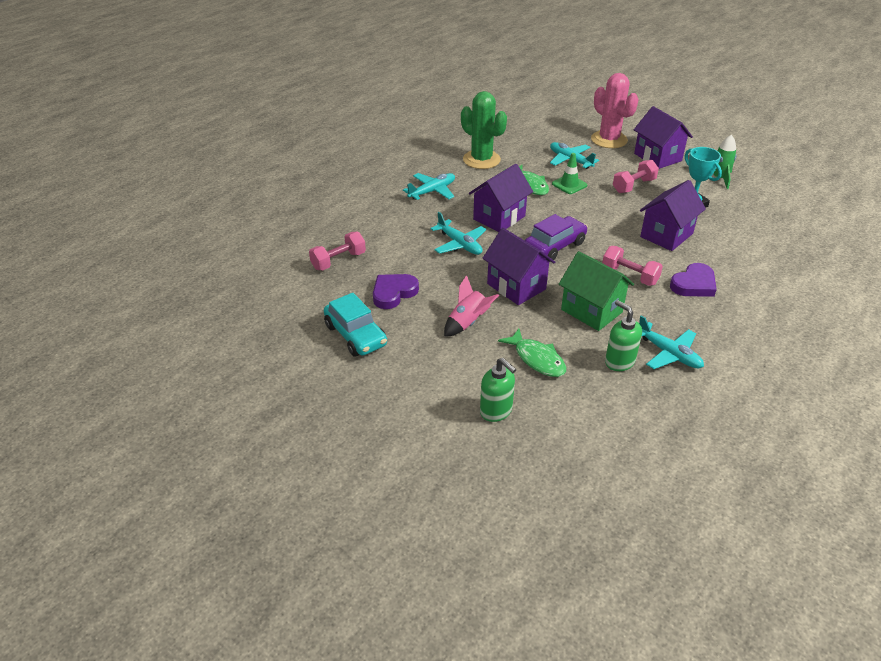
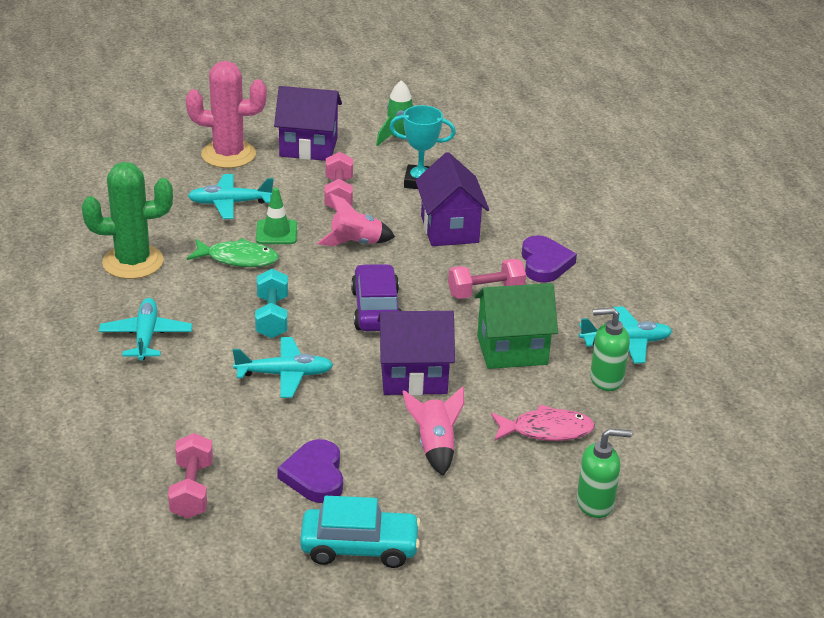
camera: 55 degrees left, 5 degrees down
purple house [469,164,533,232] -> turquoise dumbbell [255,269,288,338]
green fish [498,329,566,377] -> pink fish [491,404,595,441]
none -> pink rocket [317,193,395,246]

